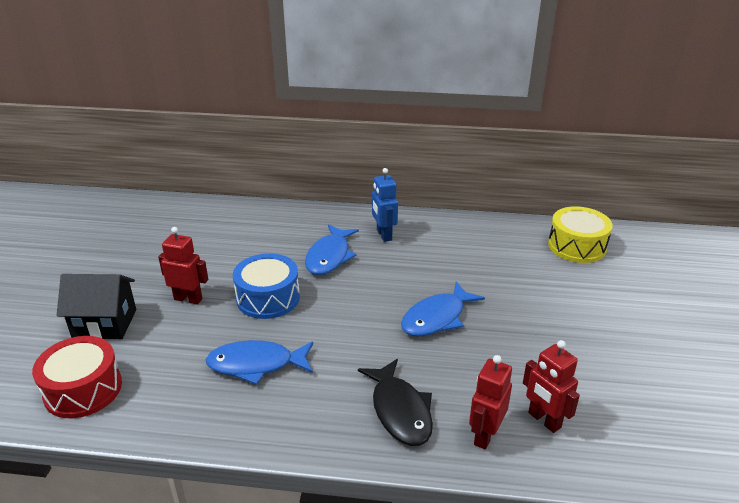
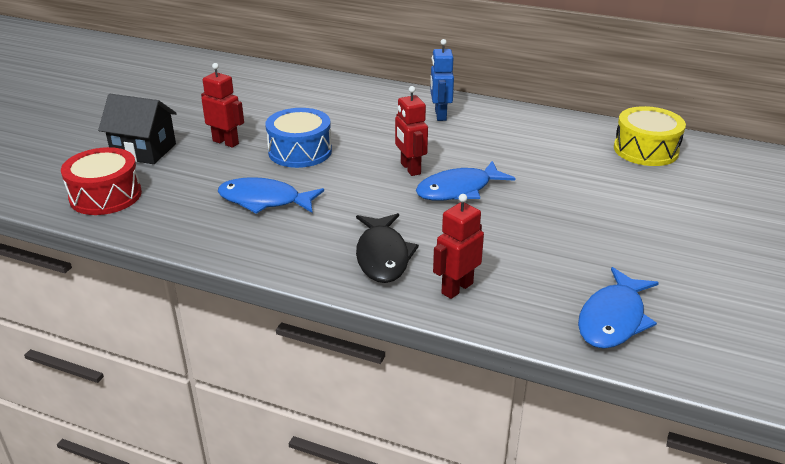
camera: 15 degrees right, 0 degrees up
blue fish [305,224,359,275] -> blue fish moved to [578,267,659,349]
red robot [523,340,580,433] -> red robot moved to [395,86,428,176]

